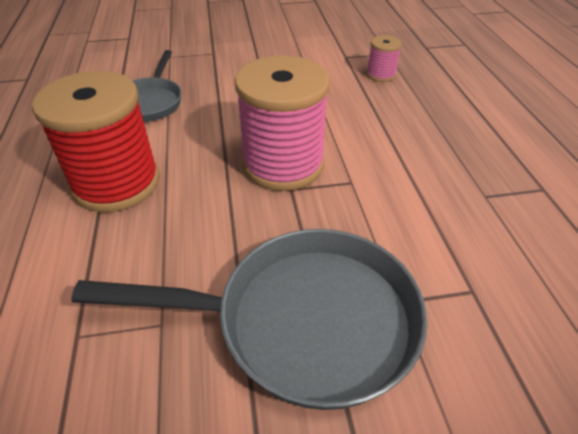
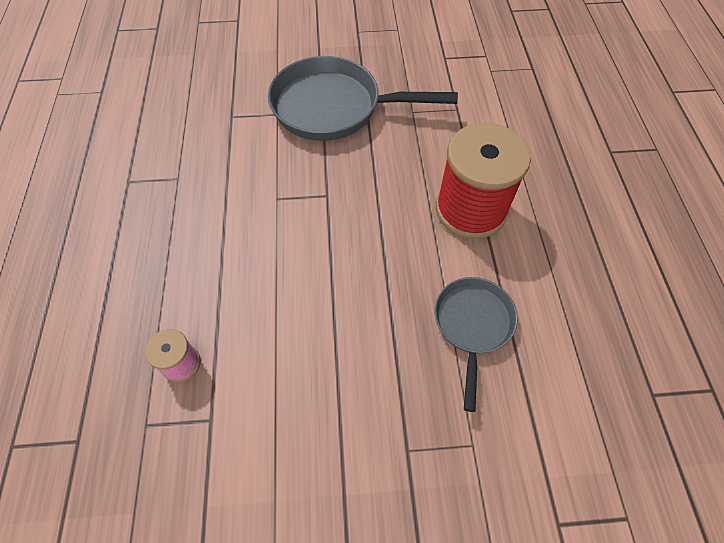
camera: 175 degrees left, 15 degrees up
pink spool [235,55,330,191] -> none

